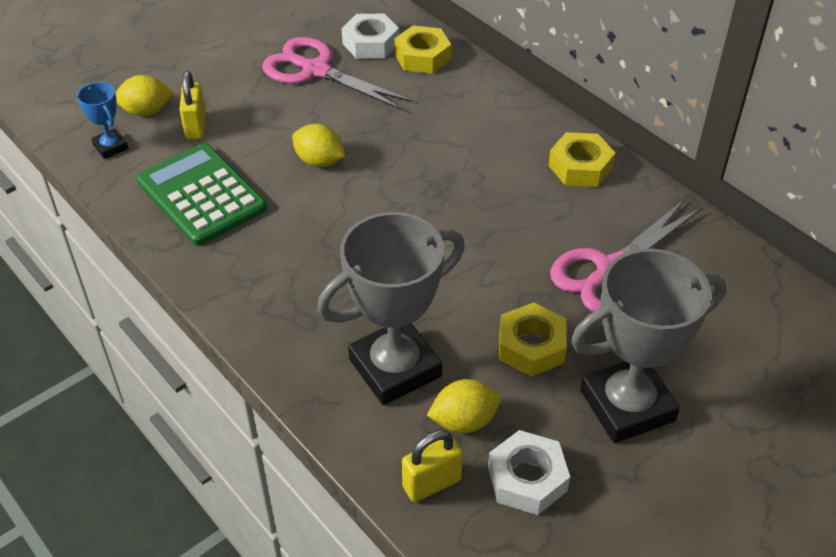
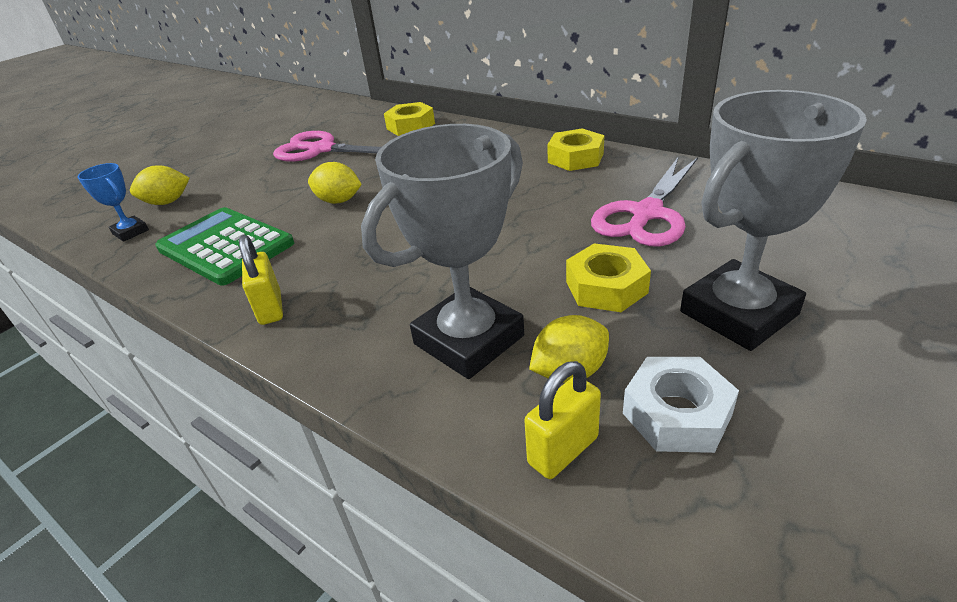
camera: 10 degrees left, 10 degrees down
yellow padlock [179,71,206,140] -> yellow padlock moved to [239,235,283,325]
white nut [342,14,399,59] -> none

